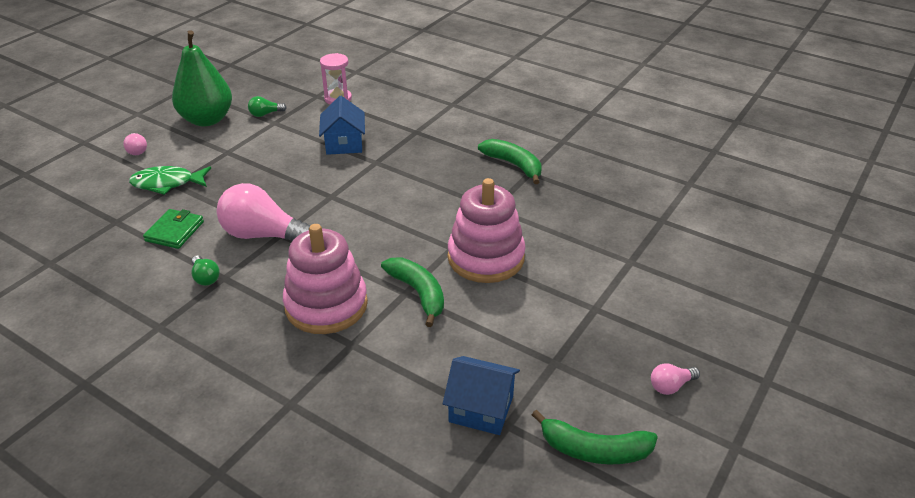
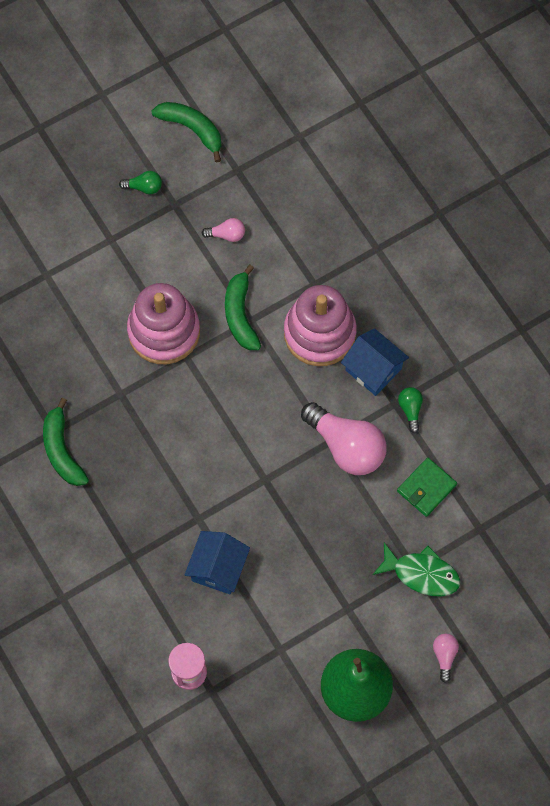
camera: 155 degrees left, 30 degrees up
green light bulb [248,96,287,117] -> green light bulb moved to [119,171,162,194]
blue house [443,356,520,435] -> blue house moved to [341,328,409,396]
pink light bulb [651,363,700,395] -> pink light bulb moved to [201,218,245,242]

